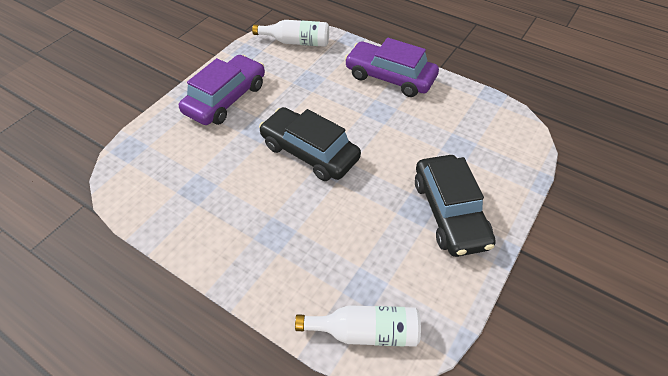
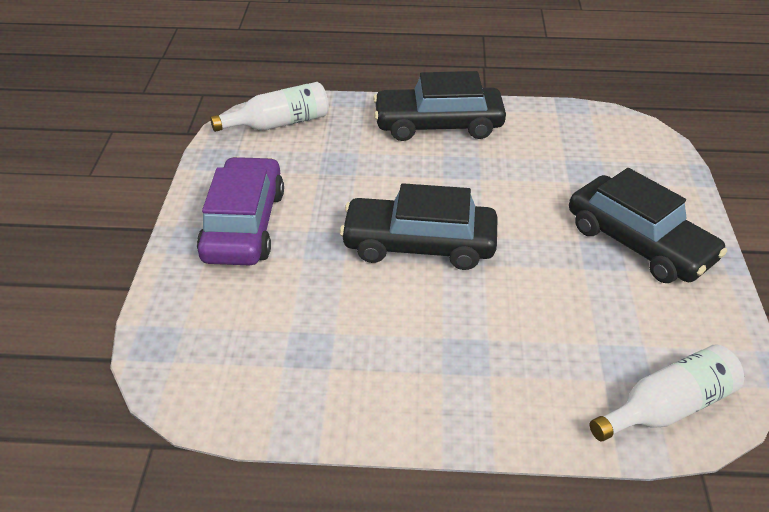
camera: 30 degrees left, 10 degrees down
purple car [345,38,439,97] -> black car [373,71,506,141]

